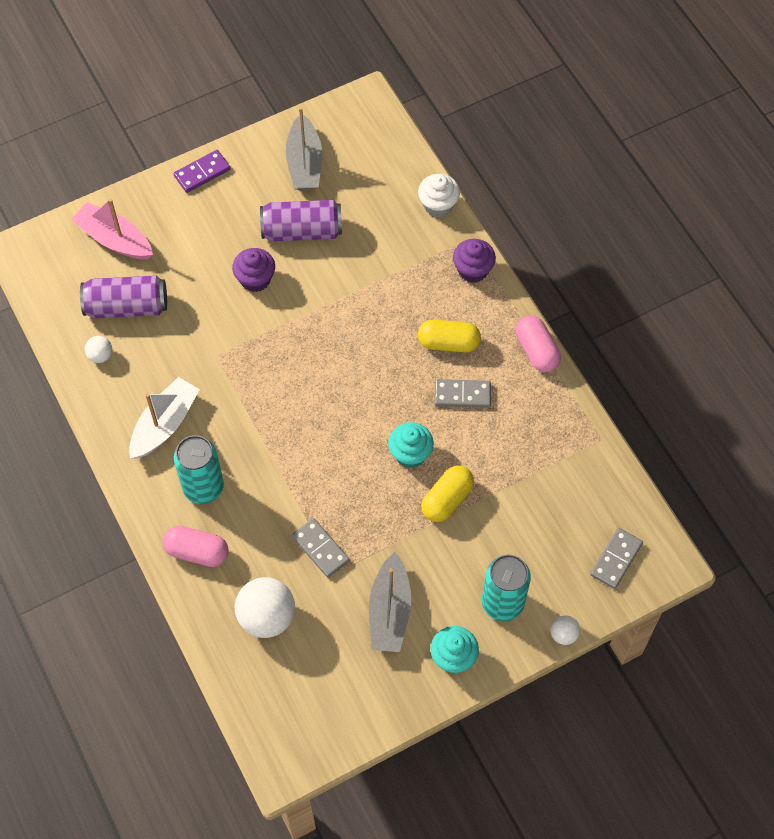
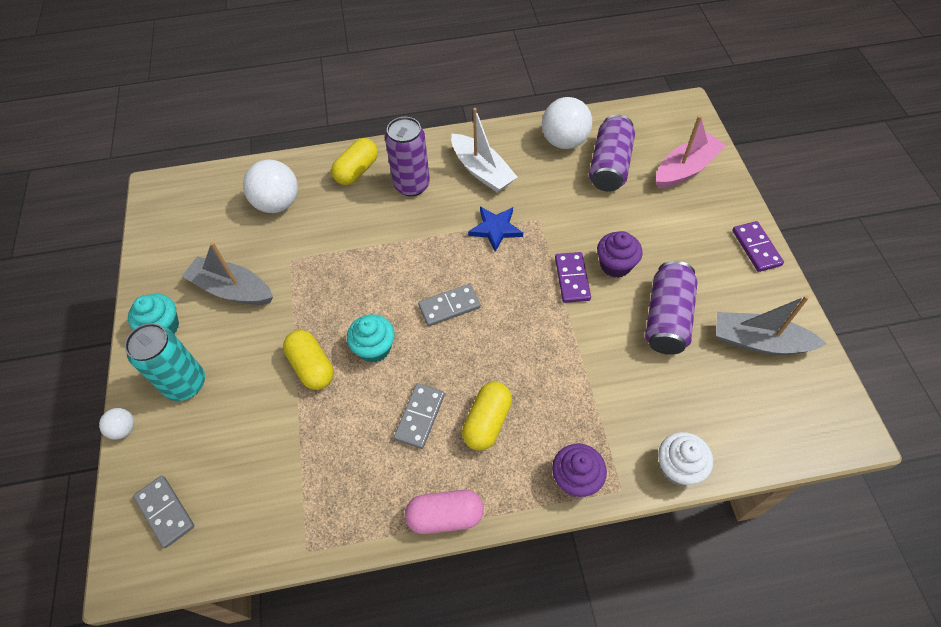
camera: 110 degrees right, 5 degrees down
white ball [85,336,112,363] -> white ball [542,97,592,149], size x2.03
pink capsule [163,526,229,567] -> yellow capsule [331,138,378,185]
turquoise can [174,435,224,504] -> purple can [385,117,430,196]
grey domino [292,518,350,578] -> grey domino moved to [418,284,481,326]
none -> blue star [468,207,523,252]
none -> purple domino [555,252,591,303]

